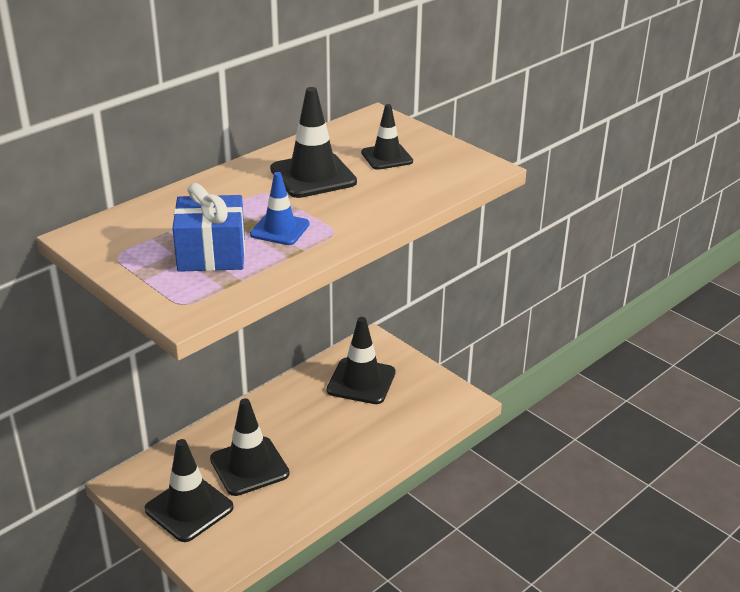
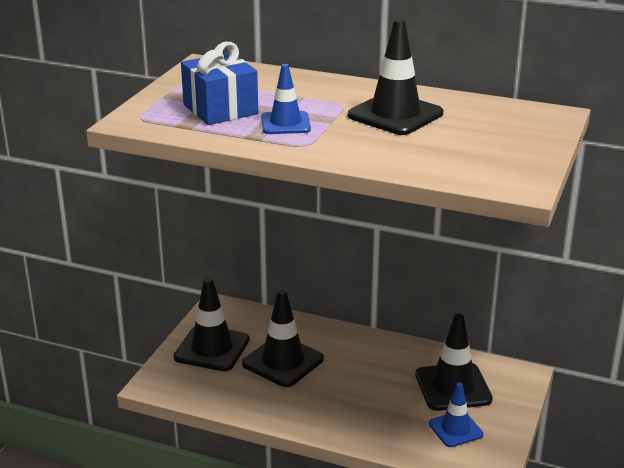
camera: 65 degrees right, 5 degrees down
black traffic cone [361,104,413,170] -> none
none -> blue traffic cone [429,383,483,447]

